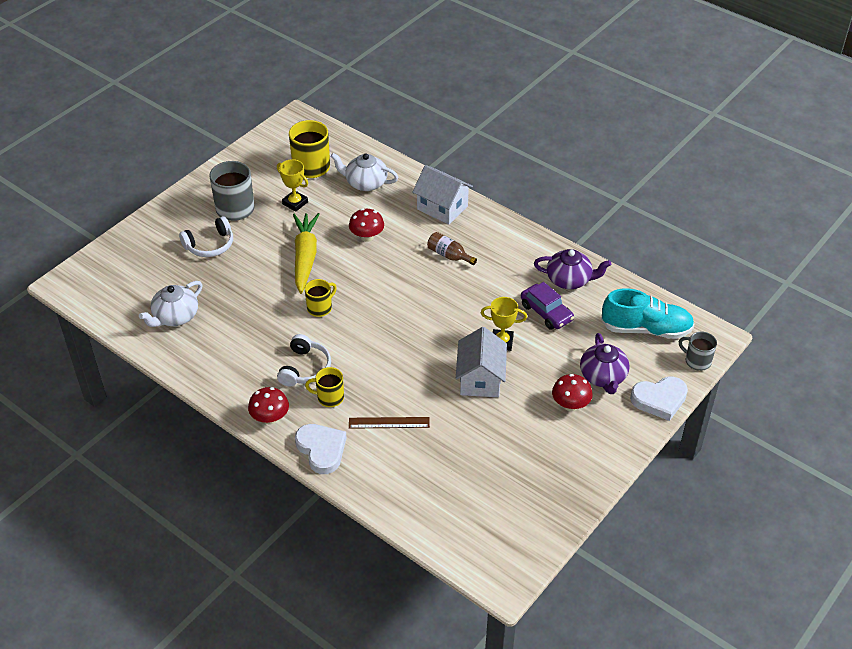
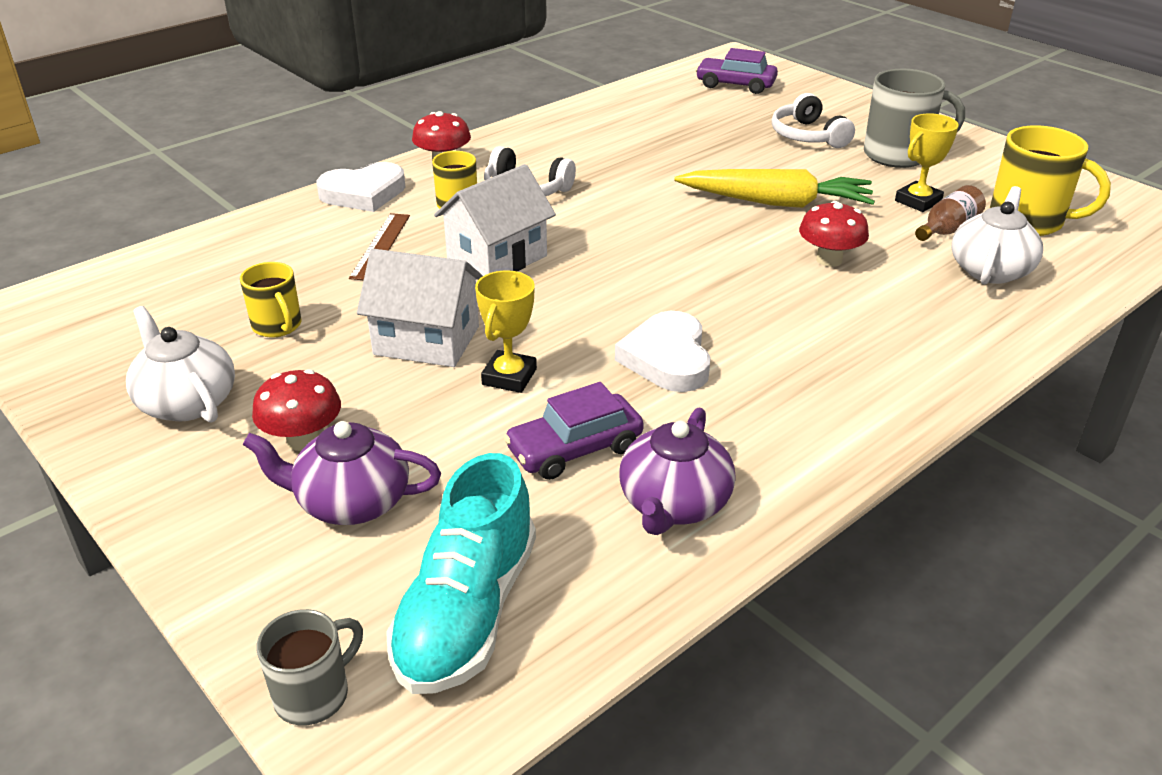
camera: 100 degrees right, 10 degrees down
white teapot [139,281,202,327] -> white teapot moved to [126,306,235,423]
yellow mug [305,279,337,317] -> yellow mug moved to [240,262,302,338]
white house [412,165,473,225] -> white house moved to [434,164,556,276]
brown bottle [427,232,477,265] -> brown bottle moved to [915,185,986,241]
white heart [630,377,688,421] -> white heart moved to [615,311,711,392]
none -> purple car [696,48,778,94]

